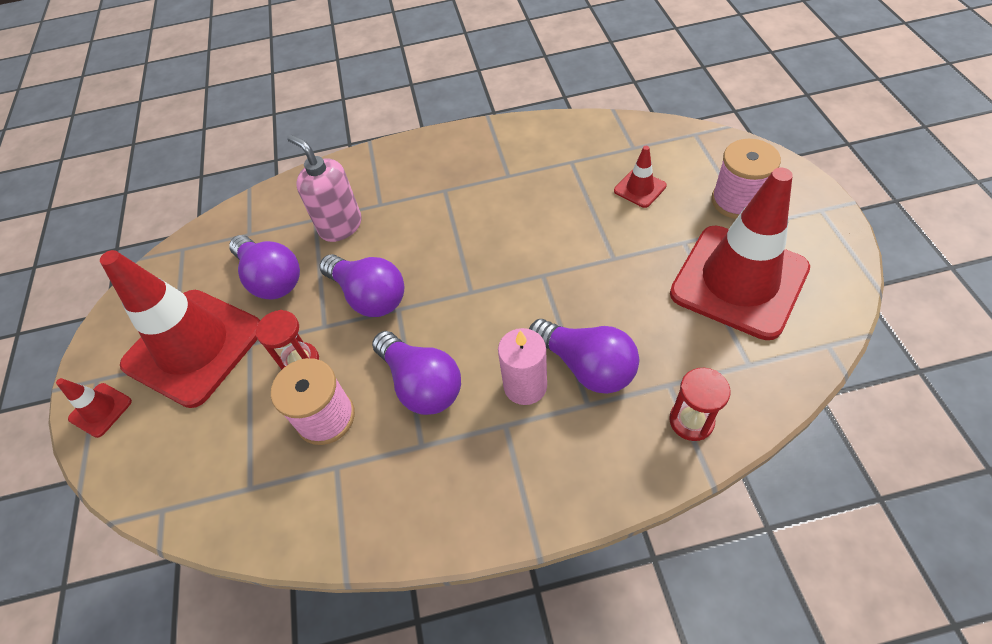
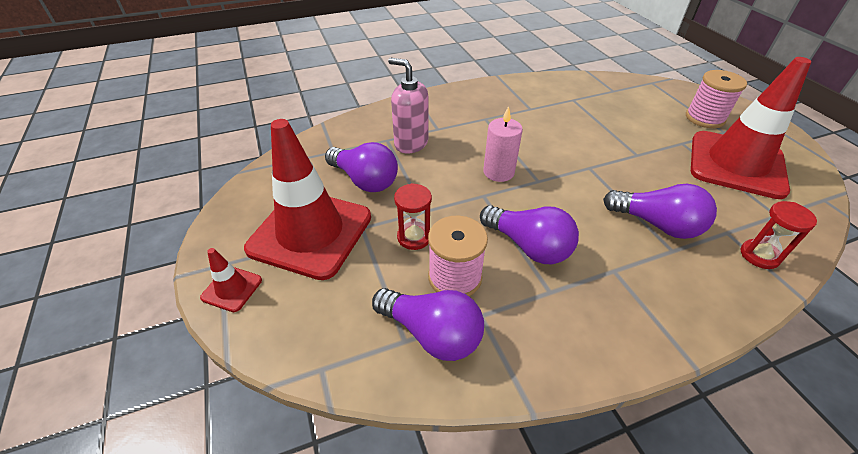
camera: 15 degrees left, 10 degrees down
purple light bulb [320,254,404,317] -> purple light bulb moved to [372,288,484,361]
pink candle [498,328,547,405] -> pink candle moved to [483,106,523,182]
red traffic cone [614,146,667,208] -> none

